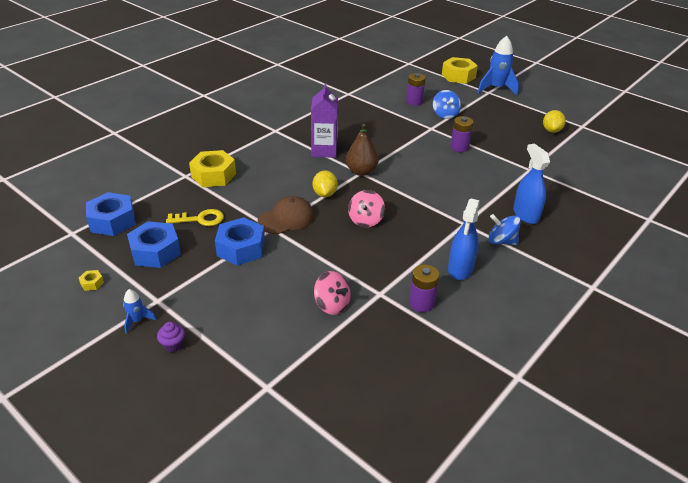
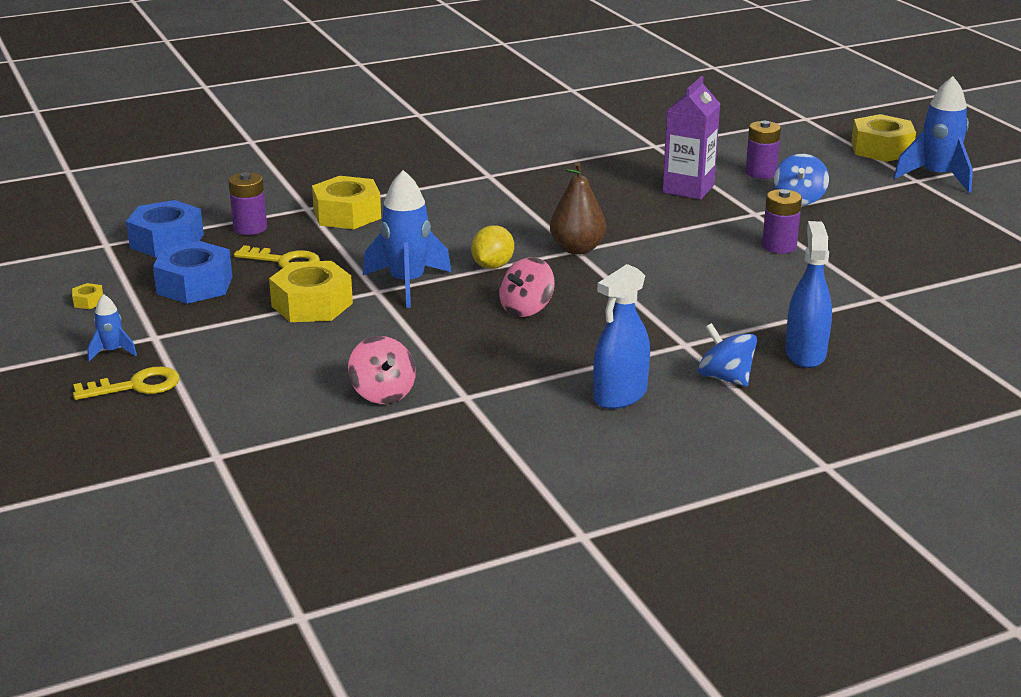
camera: 25 degrees right, 10 degrees down
purple cupcake [157,322,185,352] -> yellow key [73,367,179,400]
blue nut [215,217,265,266] -> yellow nut [269,261,353,322]
brown cap [258,196,314,234] -> blue rocket [363,170,451,308]
purple carton [311,83,338,158] -> purple carton moved to [663,76,720,200]
purple battery [409,265,439,312] -> purple battery moved to [228,172,267,235]
yellow lemon [543,110,566,133] -> none

